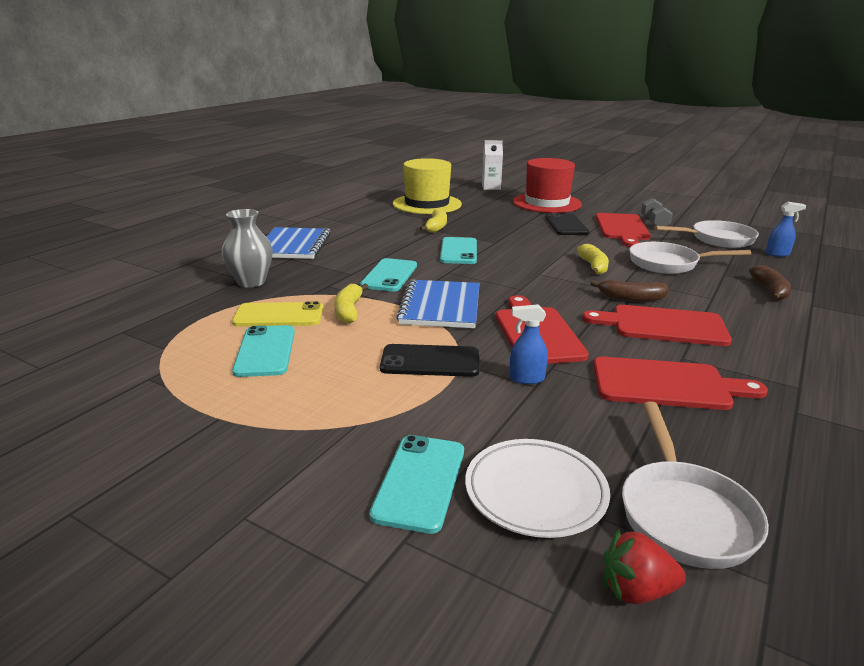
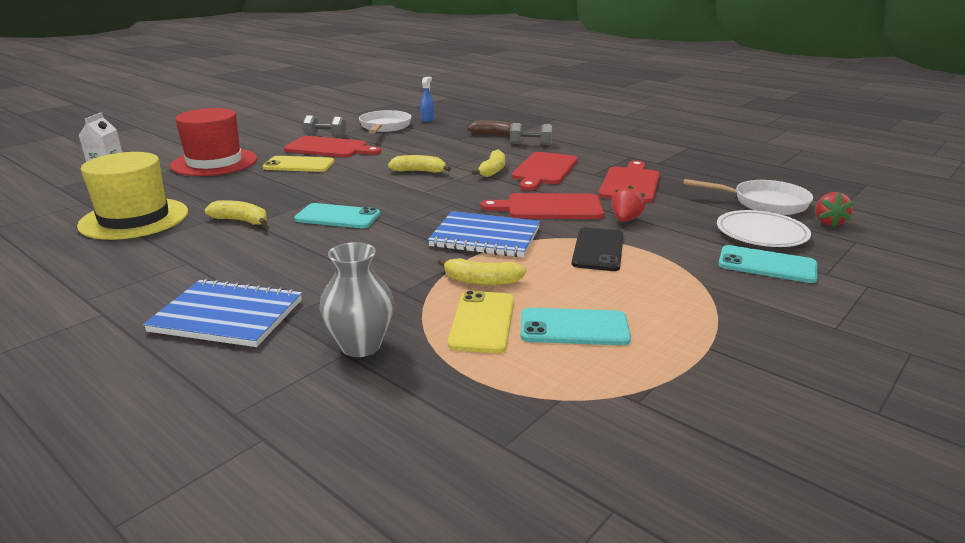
camera: 80 degrees left, 0 degrees up
turquoise phone [360,258,417,292] -> none
blue spray bottle [509,304,548,384] -> red strawberry [612,185,645,222]
black phone [545,213,589,235] -> yellow phone [263,156,334,172]
brown banana [591,280,669,302] -> yellow banana [472,150,505,177]
white pan [629,242,751,274] -> none
none -> grey dumbbell [510,123,552,145]

